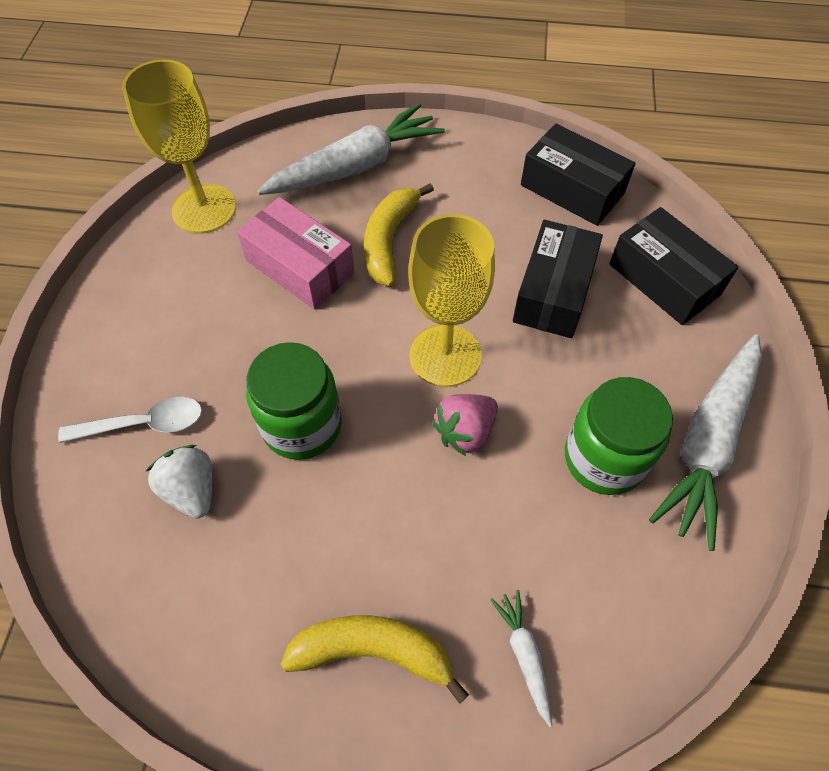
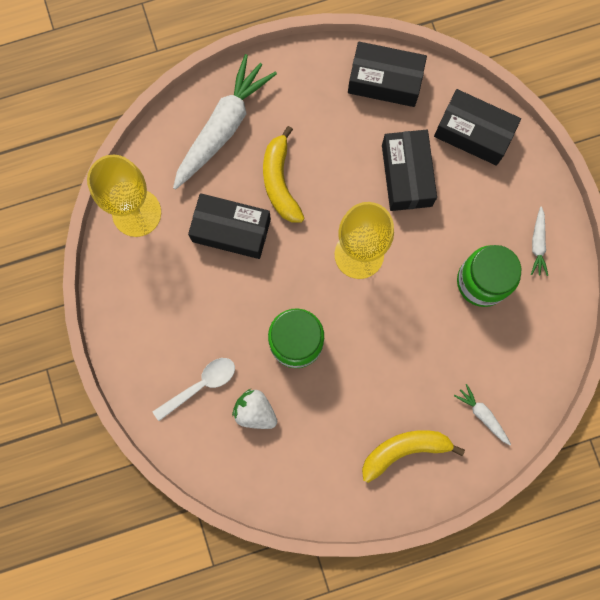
camera: 25 degrees left, 20 degrees up
pink box [237,197,355,309] -> black box [188,193,271,259]
pink strawberry [432,394,498,456] -> none
white carrot [649,334,762,551] -> white carrot [531,206,548,276], size x0.45

